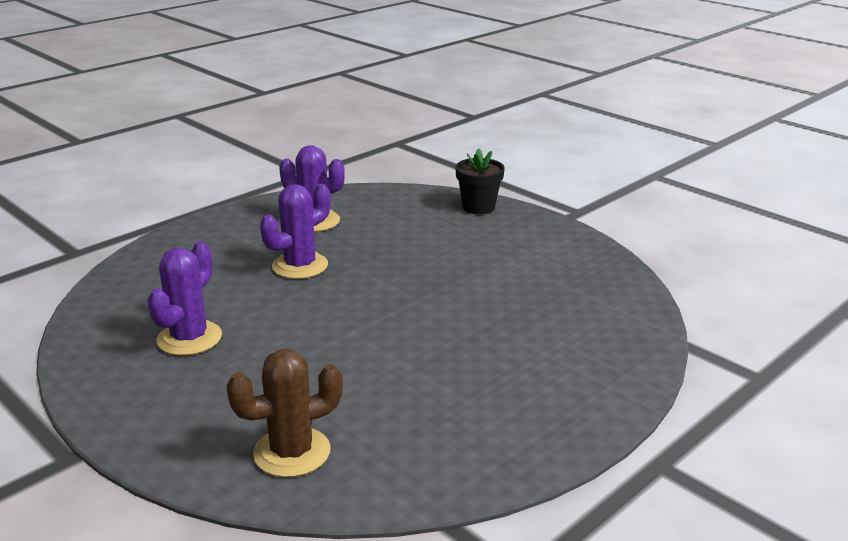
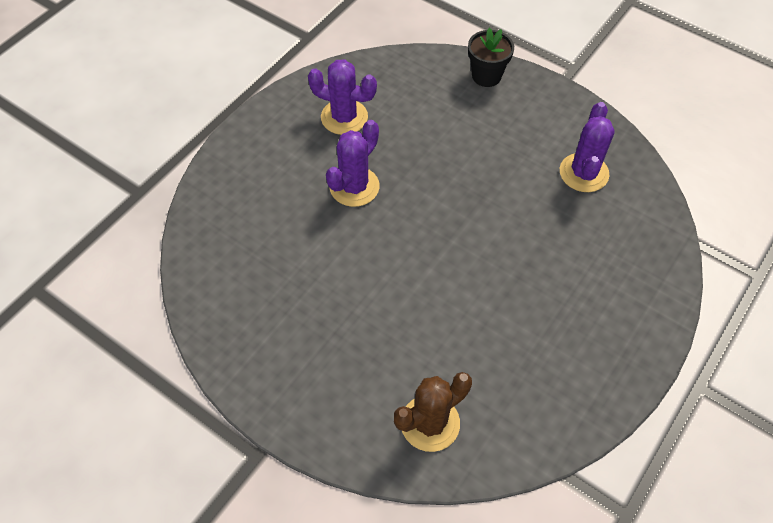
camera: 10 degrees left, 30 degrees up
purple cactus [147,241,222,356] -> purple cactus moved to [560,102,615,192]

